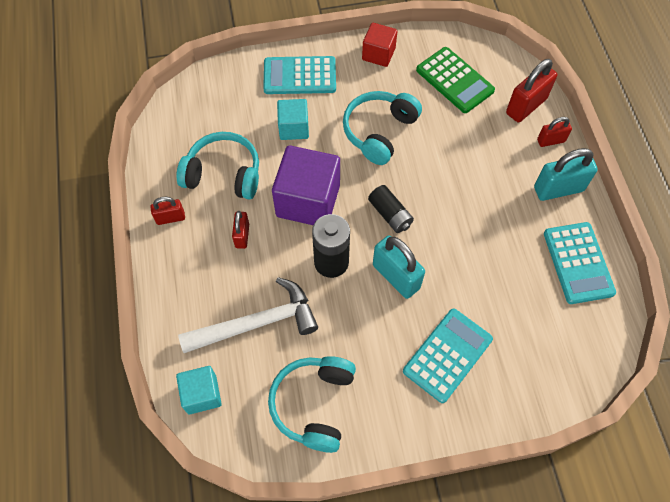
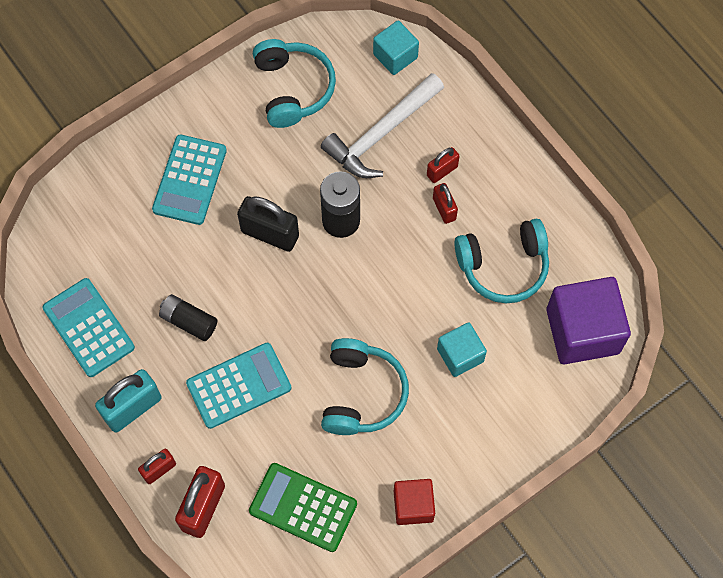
camera: 155 degrees right, 5 degrees up
red padlock [151,197,185,225] -> red padlock moved to [427,147,460,183]
turquoise calculator [263,56,336,94] -> turquoise calculator moved to [186,343,292,429]
purple cube [272,145,340,225] -> purple cube moved to [546,277,631,364]
black battery [368,185,414,233] -> black battery moved to [159,294,218,341]
turquoise padlock [373,236,425,299] -> black padlock [237,196,299,252]

